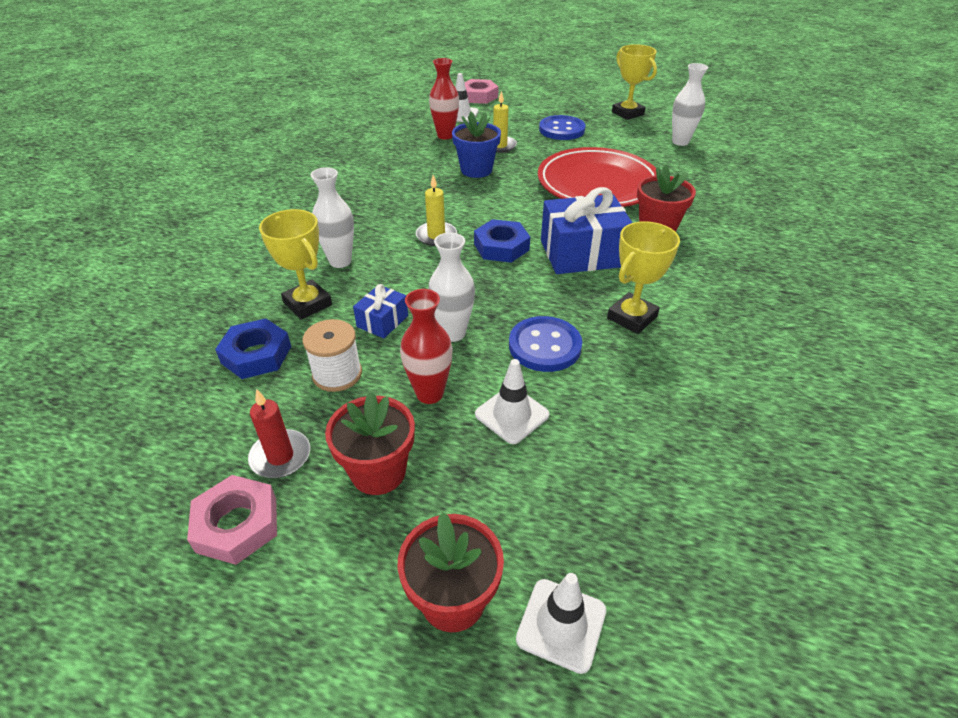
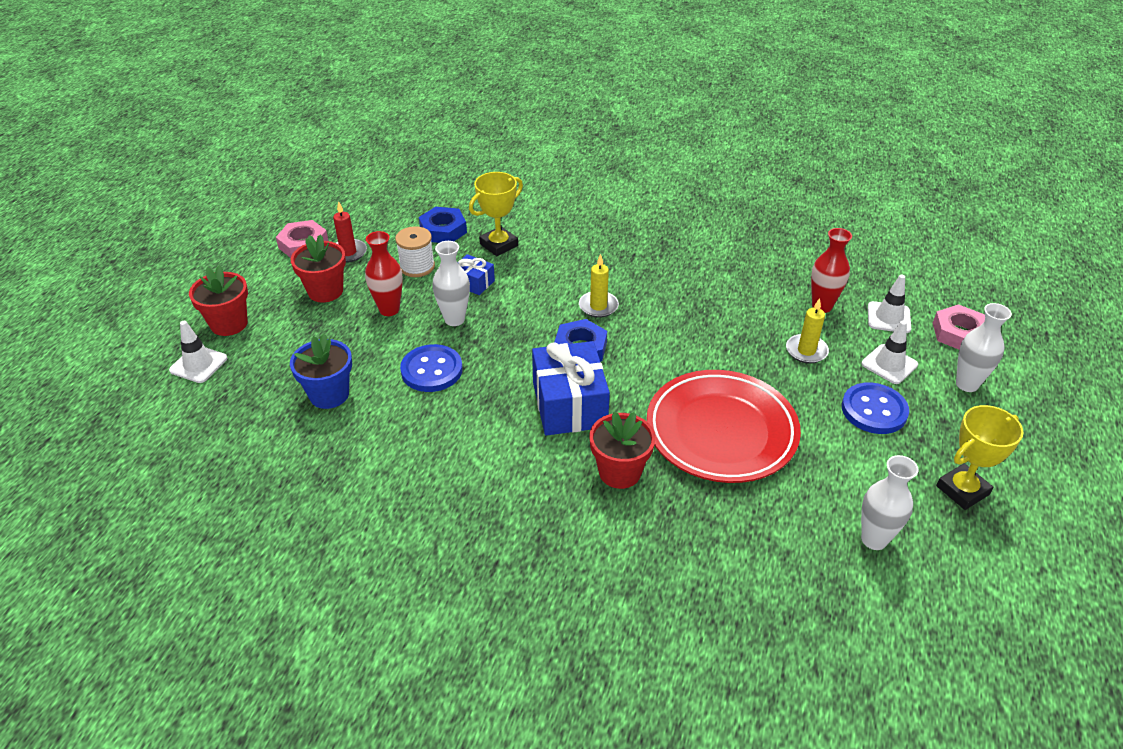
camera: 90 degrees right, 0 degrees up
white vase [311,167,354,268] -> white vase moved to [956,303,1012,392]
blue flower pot [452,112,501,178] -> blue flower pot moved to [290,334,352,409]
white traffic cone [475,359,549,444] -> white traffic cone moved to [861,321,918,384]
yellow trophy [607,221,680,334] -> none

